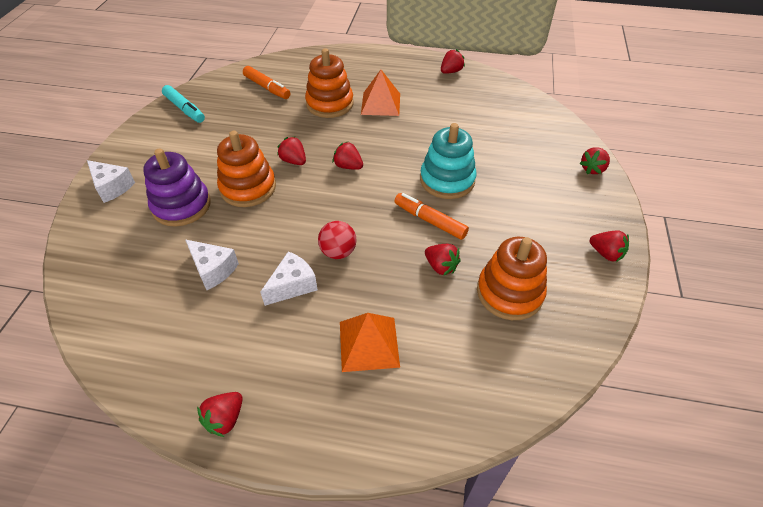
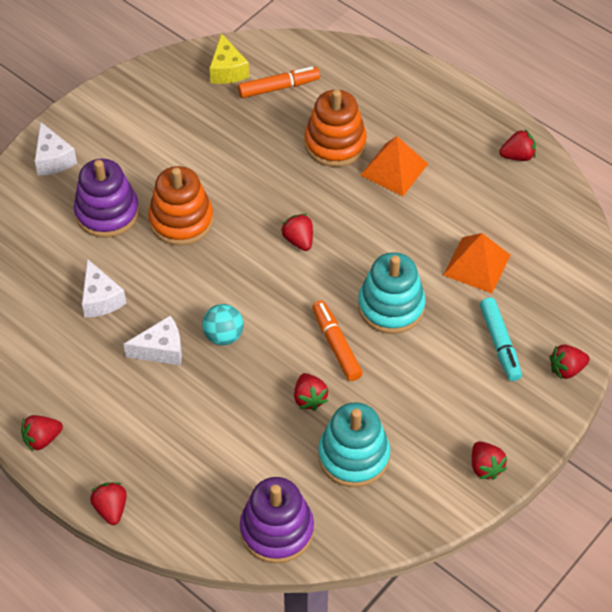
camera: 30 degrees right, 5 degrees up
turquoise marker [162,85,205,123] -> turquoise marker moved to [480,297,522,381]
orange marker [243,66,291,99] -> orange marker turned 90 degrees counterclockwise [238,66,320,98]
red strawberry [277,136,306,165] -> red strawberry moved to [90,482,127,525]
red ball [318,221,357,259] -> turquoise ball [202,304,244,345]
orange pyramid [340,313,400,372] -> orange pyramid moved to [443,233,511,293]
orange stacking toy [477,237,547,320] -> turquoise stacking toy [318,402,390,487]
none -> yellow cheese [210,33,249,84]
none -> purple stacking toy [240,477,314,564]

